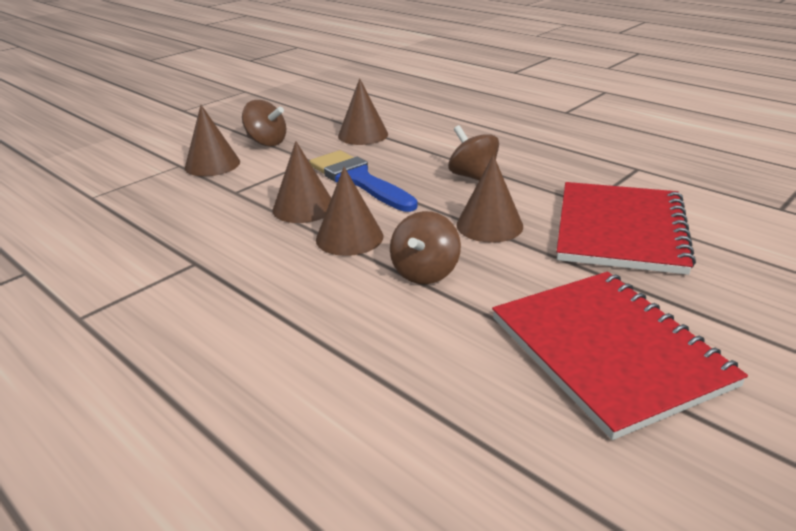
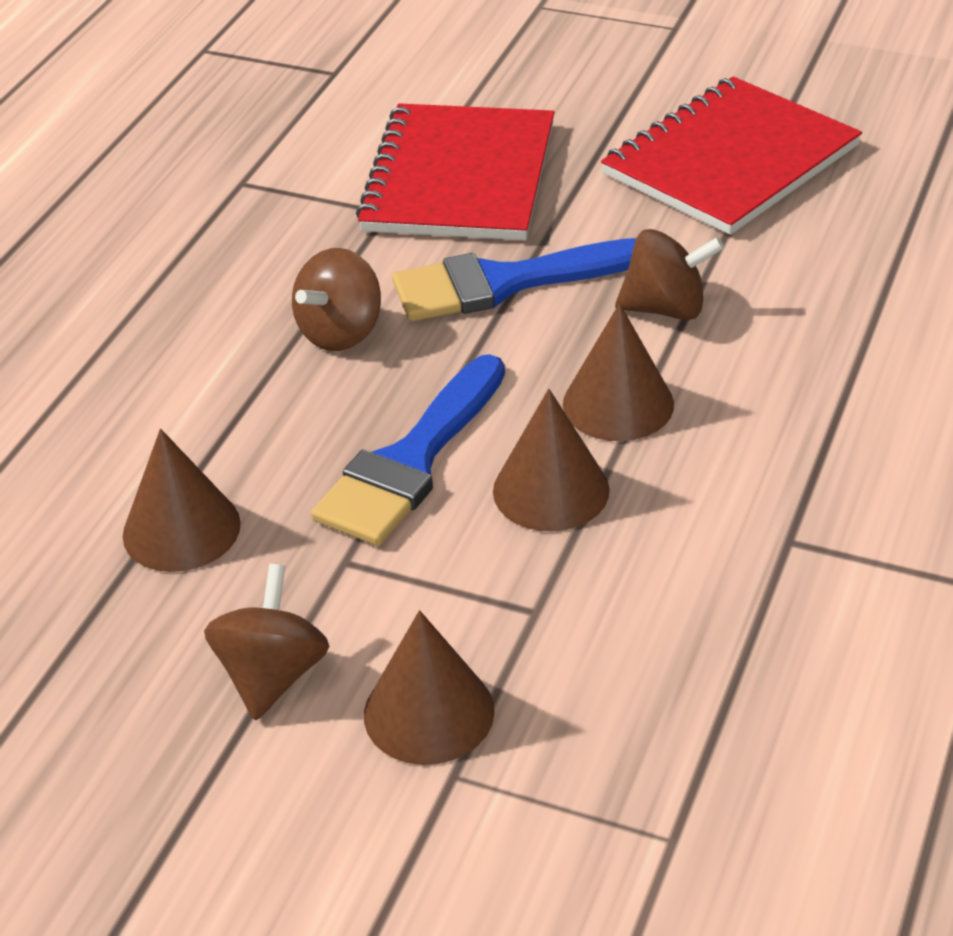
camera: 110 degrees left, 10 degrees up
brown cone [456,155,523,243] -> blue brush [392,238,636,321]
red notebook [557,182,696,275] -> red notebook turned 75 degrees counterclockwise [356,103,554,240]

